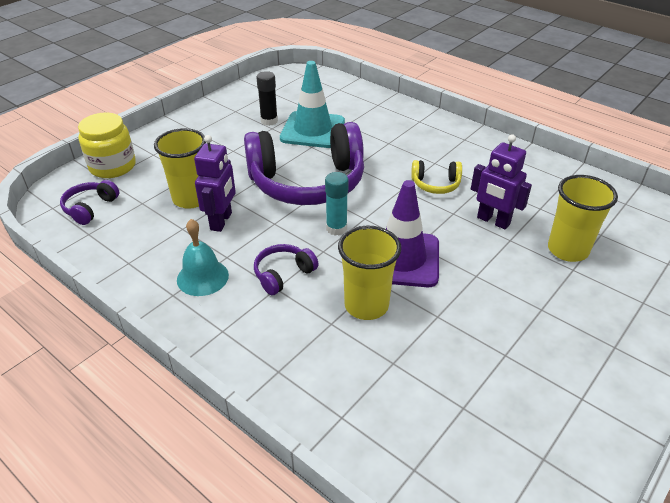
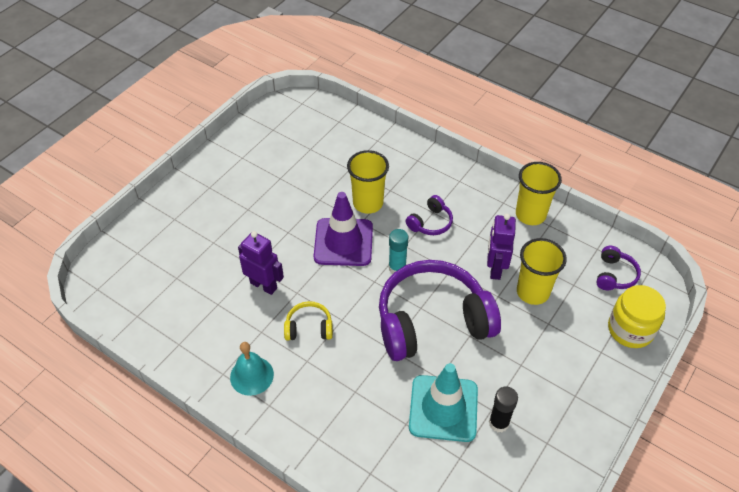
camera: 175 degrees right, 10 degrees up
turquoise bell [177,219,229,296] -> turquoise bell moved to [230,342,274,396]
yellow cup [548,175,618,262] -> yellow cup moved to [516,162,562,225]

